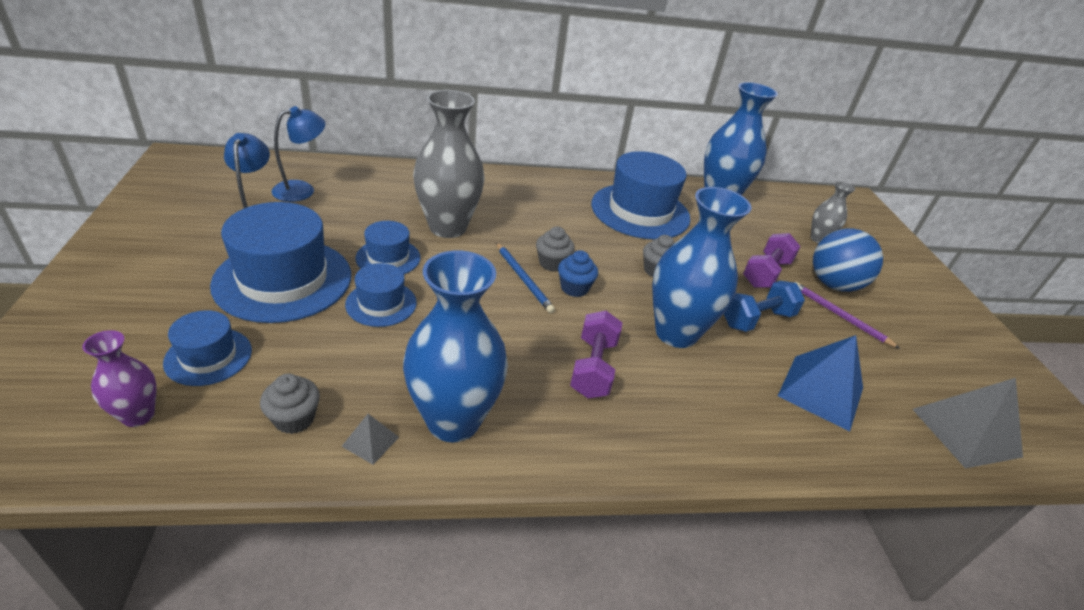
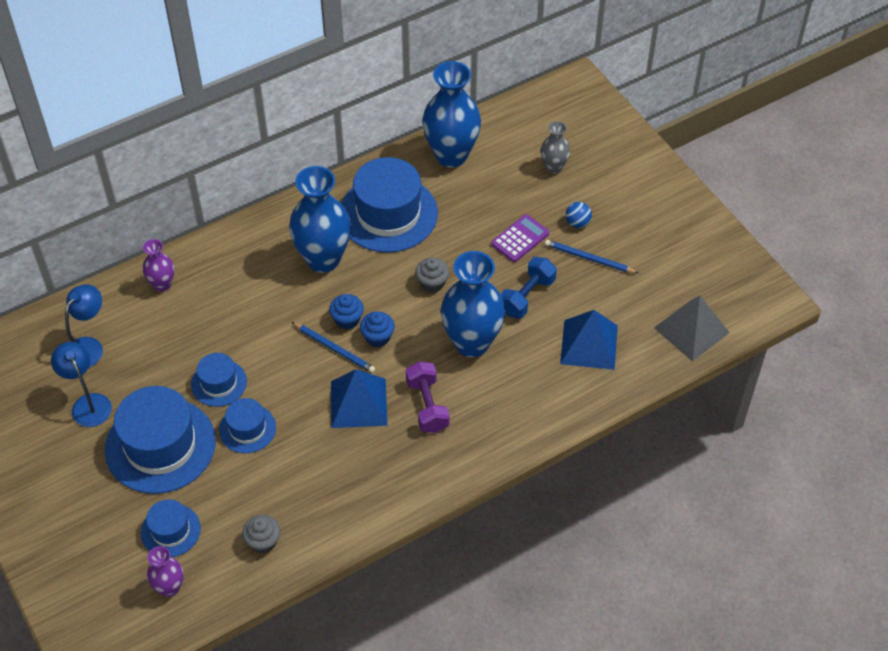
camera: 20 degrees left, 15 degrees up
grey pyramid [341,414,399,465] -> none
blue vase [403,250,508,442] -> blue vase moved to [289,166,351,273]
grey vase [413,90,485,238] -> none
grey cupcake [536,226,575,272] -> blue cupcake [329,294,364,330]
purple dumbbell [743,233,801,288] -> purple calculator [491,214,549,262]
purple pencil [795,282,900,349] -> blue pencil [545,240,638,273]
blue ball [813,229,883,292] -> blue ball [565,202,592,228], size x0.48
none -> purple vase [143,239,174,292]
none -> blue pyramid [331,369,387,428]

